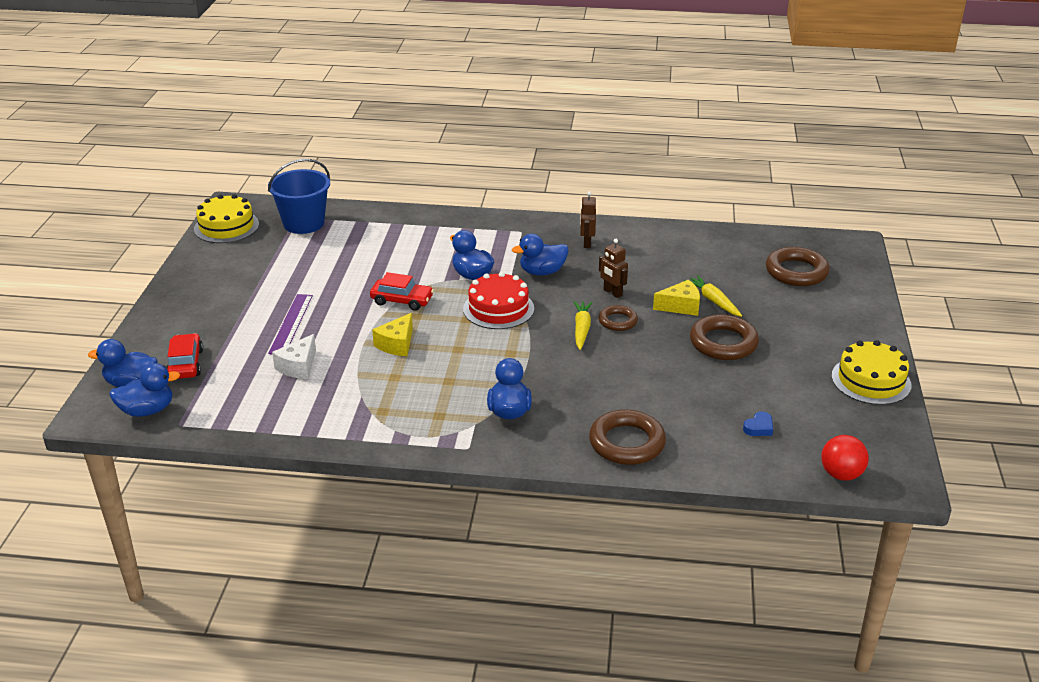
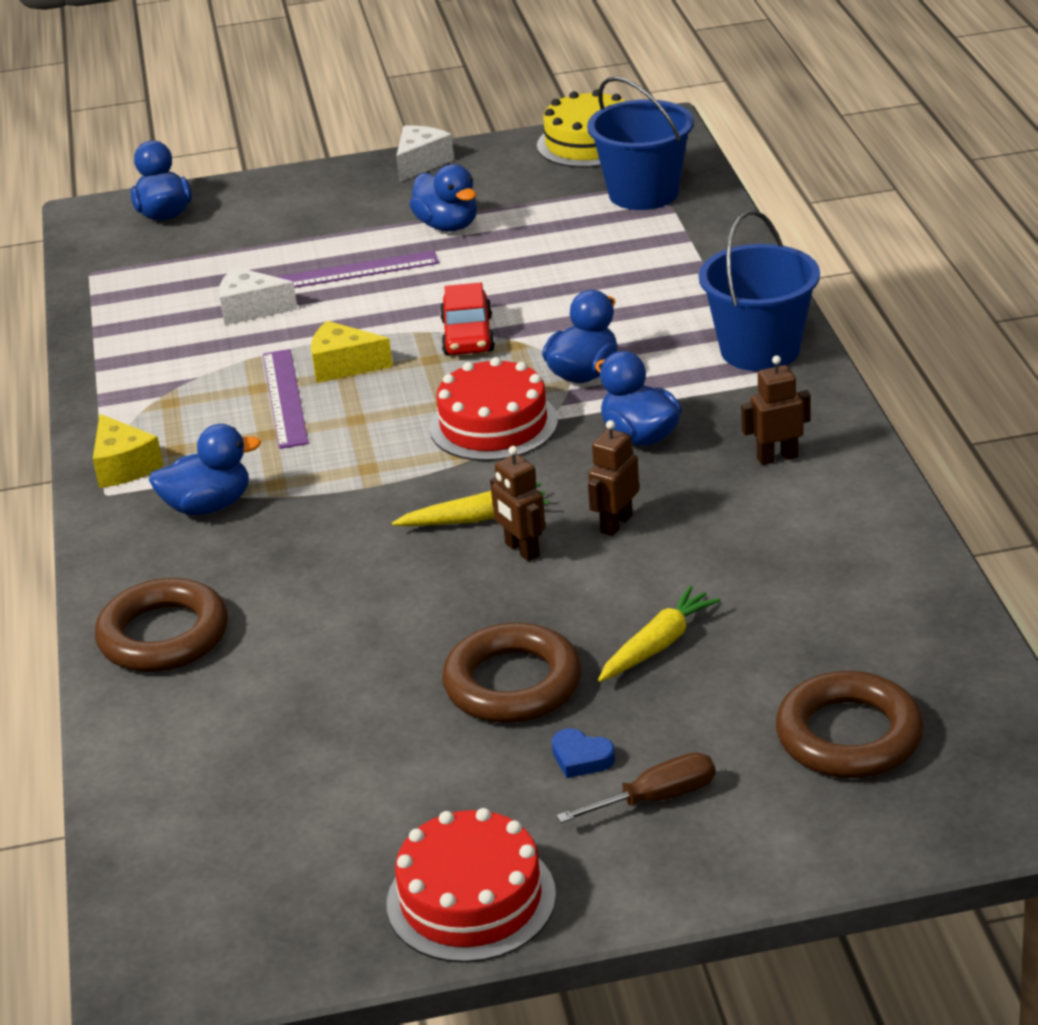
camera: 75 degrees right, 0 degrees up
blue duck [109,363,180,417] -> blue duck moved to [410,164,477,232]
red car [166,333,203,379] -> none
brown ring [598,305,638,331] -> brown robot [490,446,545,561]
yellow cheese [653,280,700,316] -> yellow cheese moved to [93,414,163,488]
blue heart [743,411,773,436] -> blue heart moved to [552,728,615,778]
red ball [821,435,869,481] -> none
yellow cake [832,340,911,405] -> red cake [387,808,556,963]
none -> purple ruler [263,349,308,449]
none -> white cheese [396,125,454,182]
none -> brown screwdriver [556,752,715,823]
none -> blue bucket [699,210,820,371]

